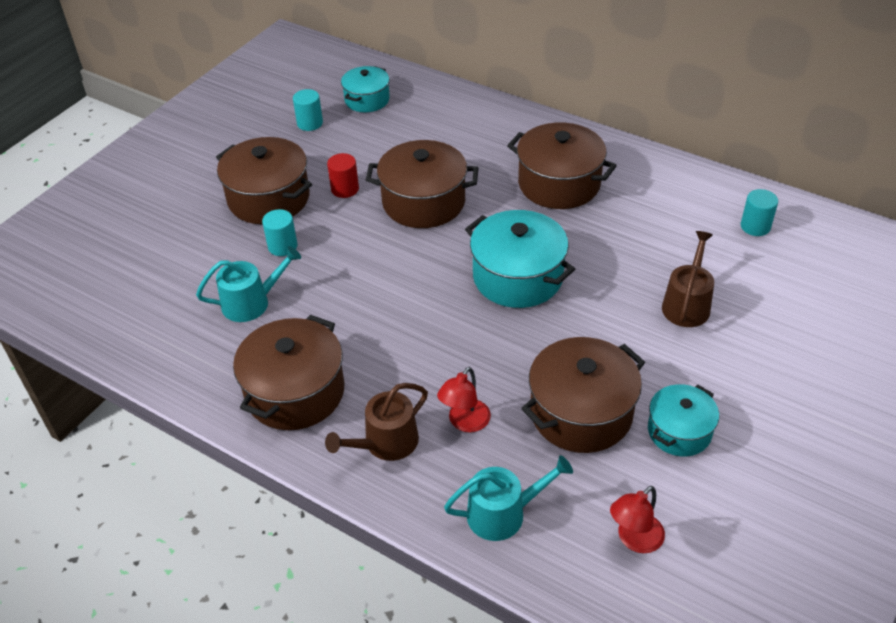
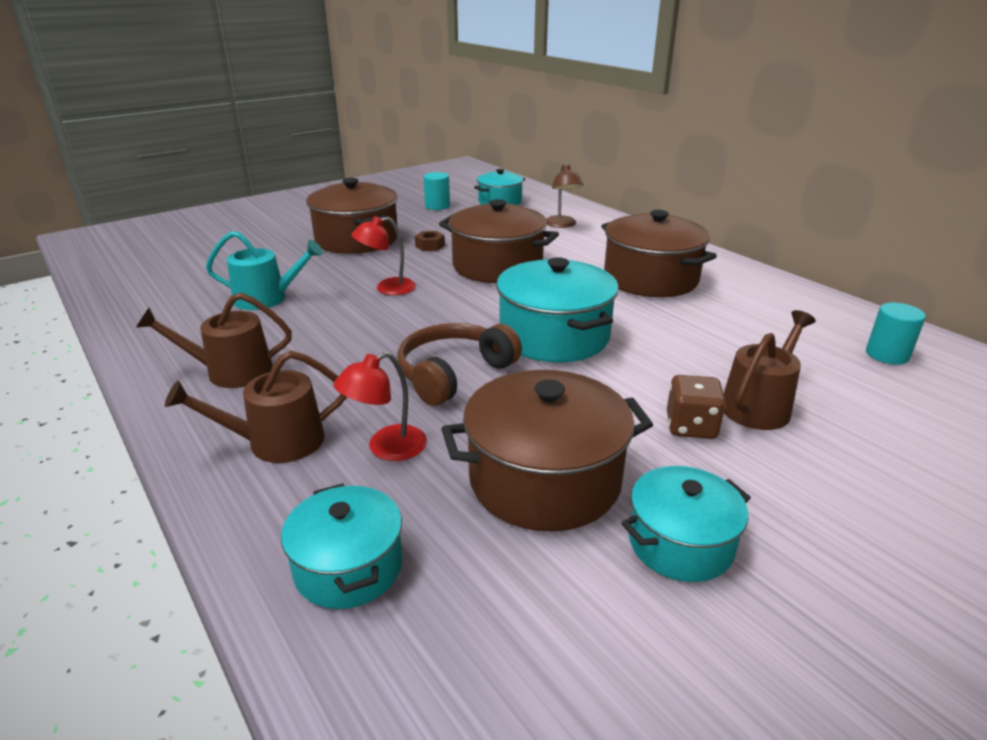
camera: 20 degrees right, 15 degrees down
brown pot [233,315,344,430] -> brown watering can [136,293,292,388]
turquoise cylinder [262,209,298,256] -> none
red cylinder [327,153,359,198] -> brown nut [415,231,445,251]
turquoise watering can [444,456,573,541] -> turquoise pot [281,483,402,609]
red lamp [610,486,665,553] -> red lamp moved to [352,216,416,295]
none -> brown headphones [397,323,522,406]
none -> brown lamp [546,164,583,228]
none -> brown dice [667,375,726,439]

